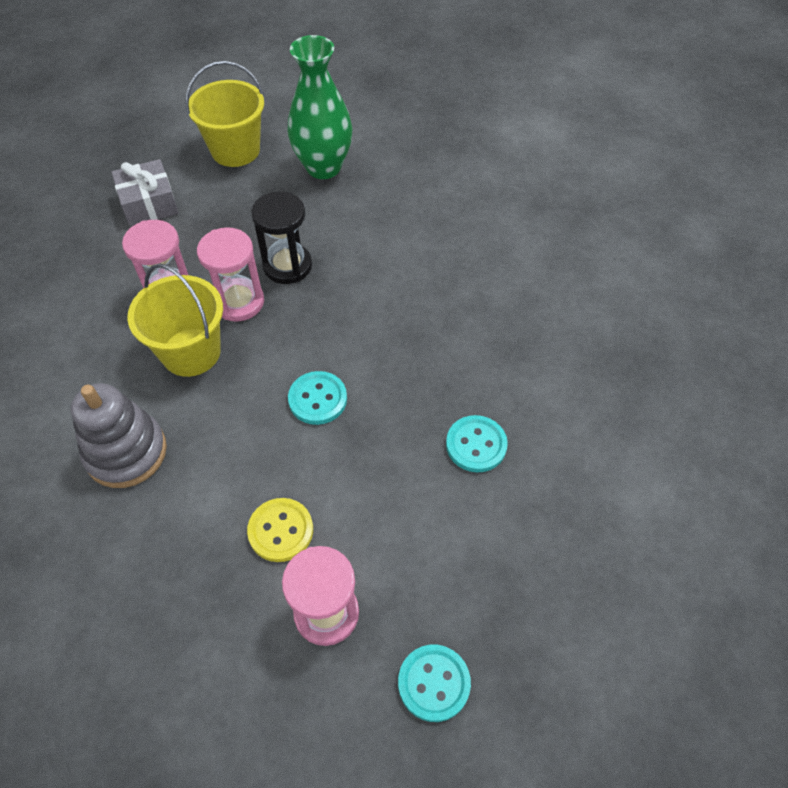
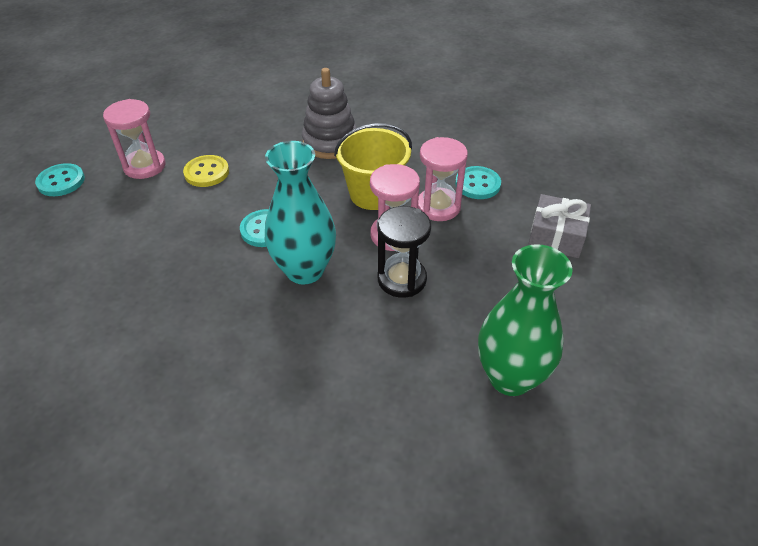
camera: 130 degrees right, 10 degrees down
yellow bucket [185,61,264,167] -> none
turquoise button [446,415,508,472] -> turquoise button moved to [455,166,501,199]
none -> turquoise vase [265,141,336,285]

